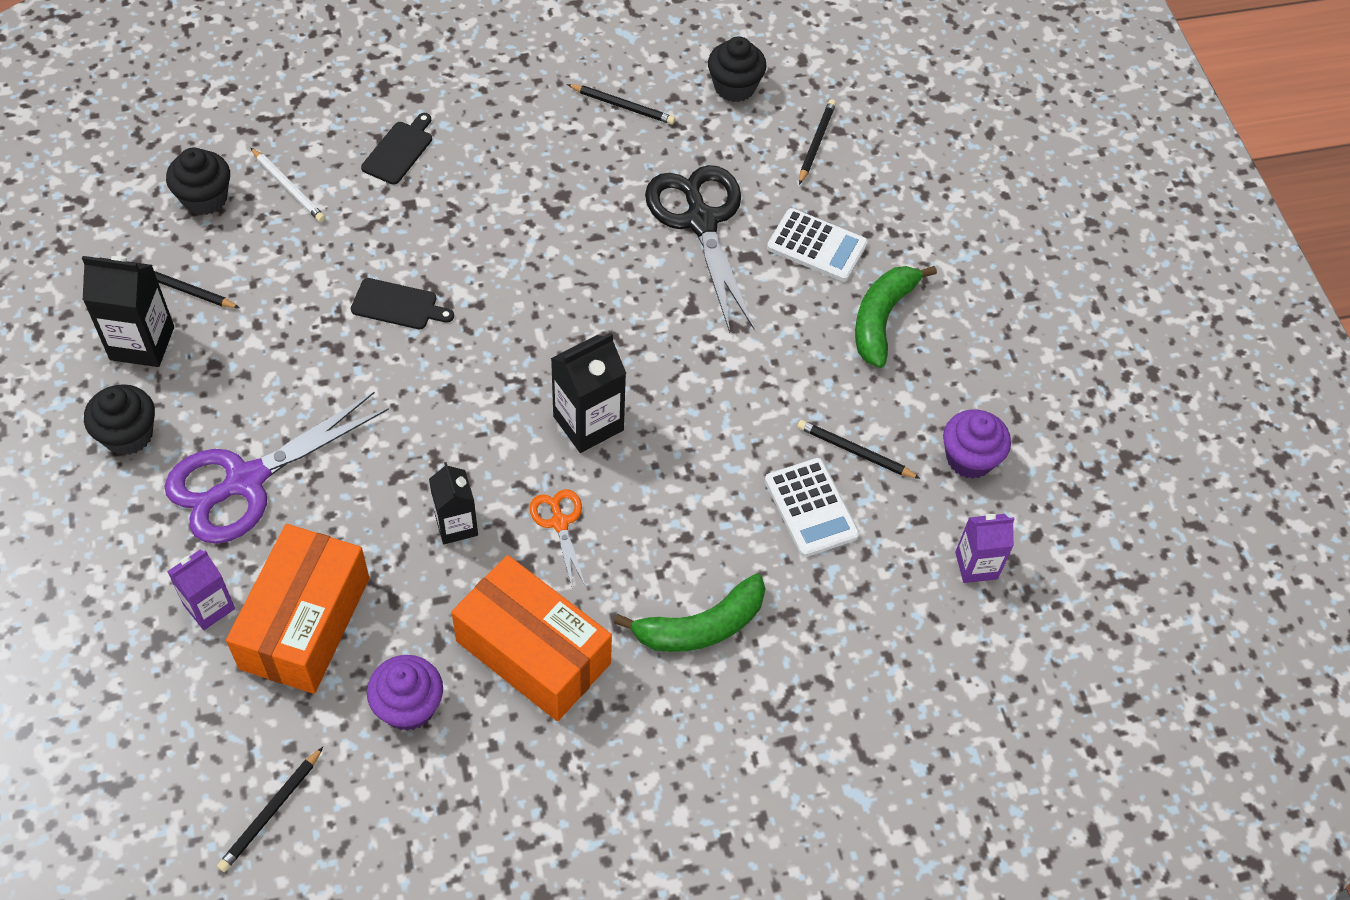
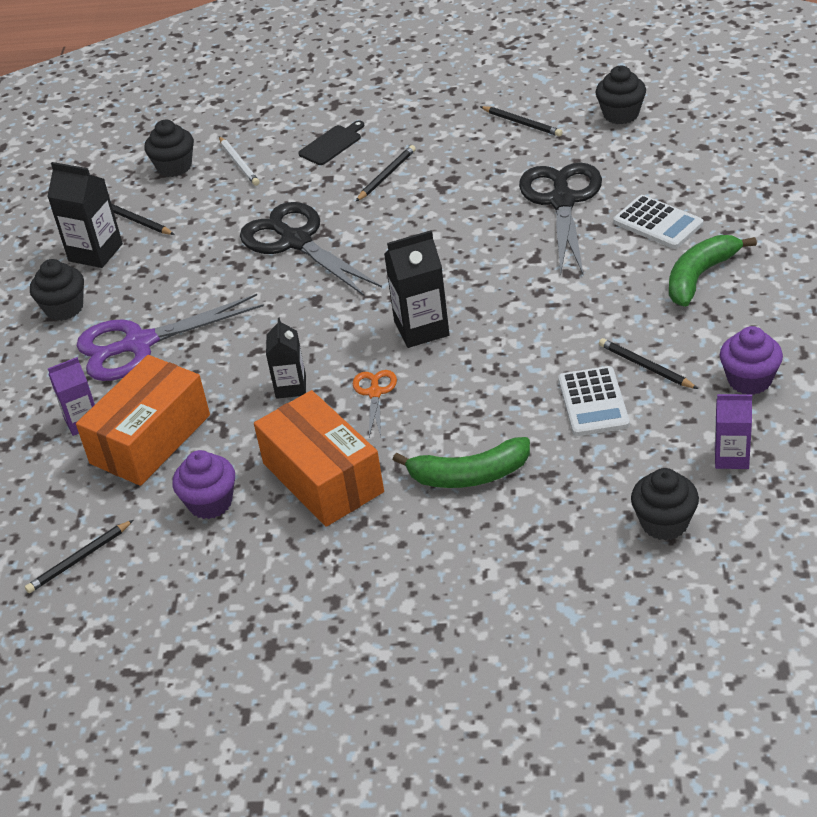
camera: 25 degrees right, 15 degrees down
black cutting board [351,278,454,329] -> black scissors [240,202,382,296]
black pencil [799,99,836,185] -> black pencil moved to [356,145,416,201]
none -> black cupcake [631,468,699,541]

